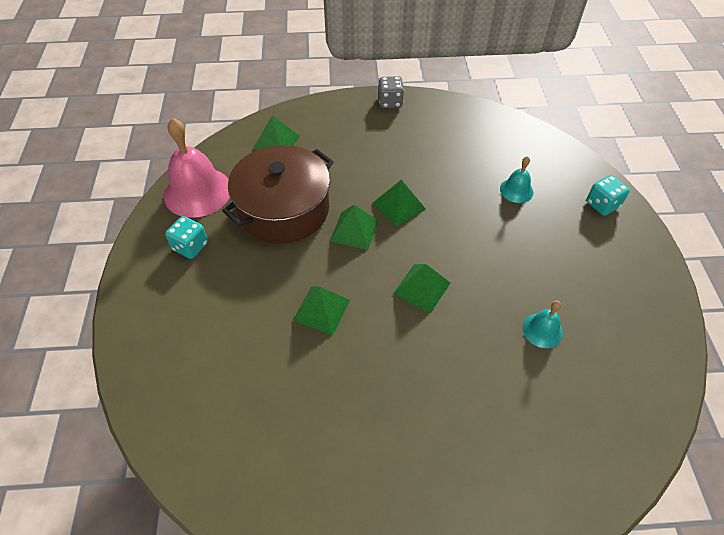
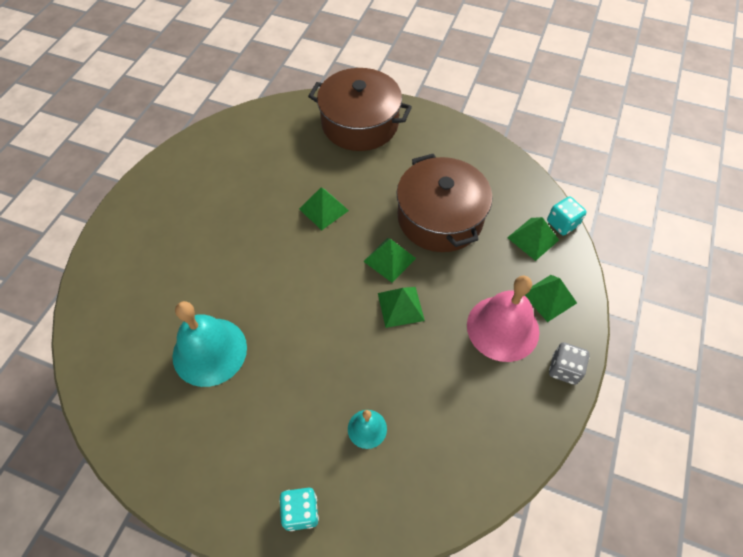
camera: 115 degrees right, 5 degrees up
pink bell [164,118,230,218] -> pink bell moved to [467,276,539,362]
turquoise dice [165,216,208,259] -> turquoise dice moved to [547,196,586,235]
green pyramid [393,264,450,313] -> green pyramid moved to [525,275,577,322]
turquoise bell [523,301,563,348] -> turquoise bell [173,301,247,387], size x2.01
none -> brown pot [308,68,412,151]

